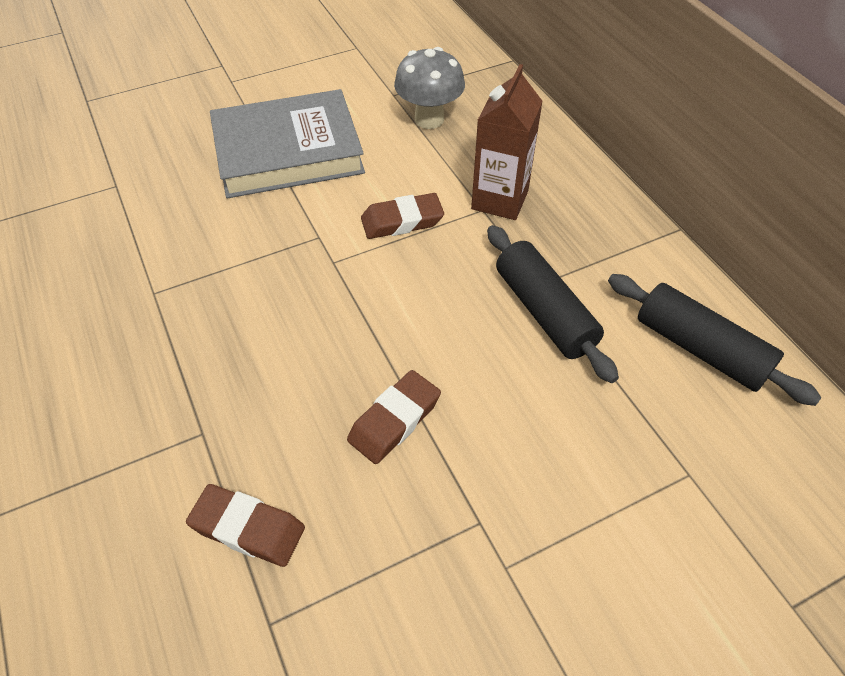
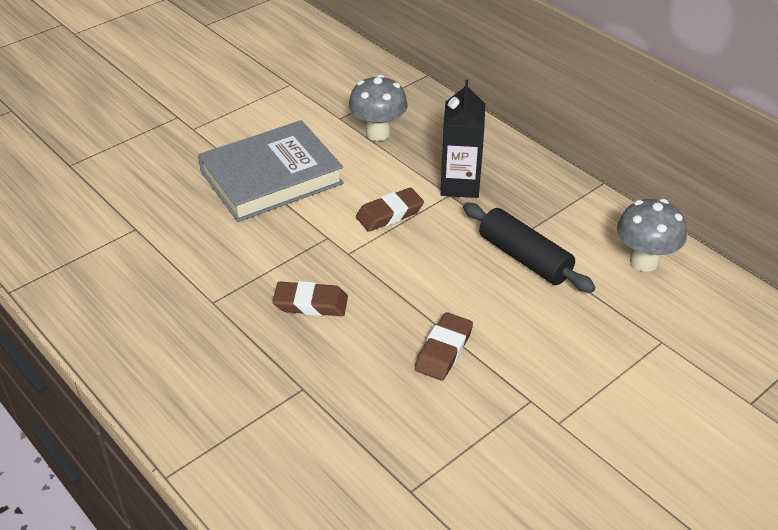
camera: 15 degrees left, 10 degrees down
brown eraser [186,484,305,567] -> brown eraser moved to [273,281,348,316]
brown carton [471,64,543,220] -> black carton [440,80,485,198]
black rolling pin [608,274,821,406] -> grey mushroom [617,199,687,272]

